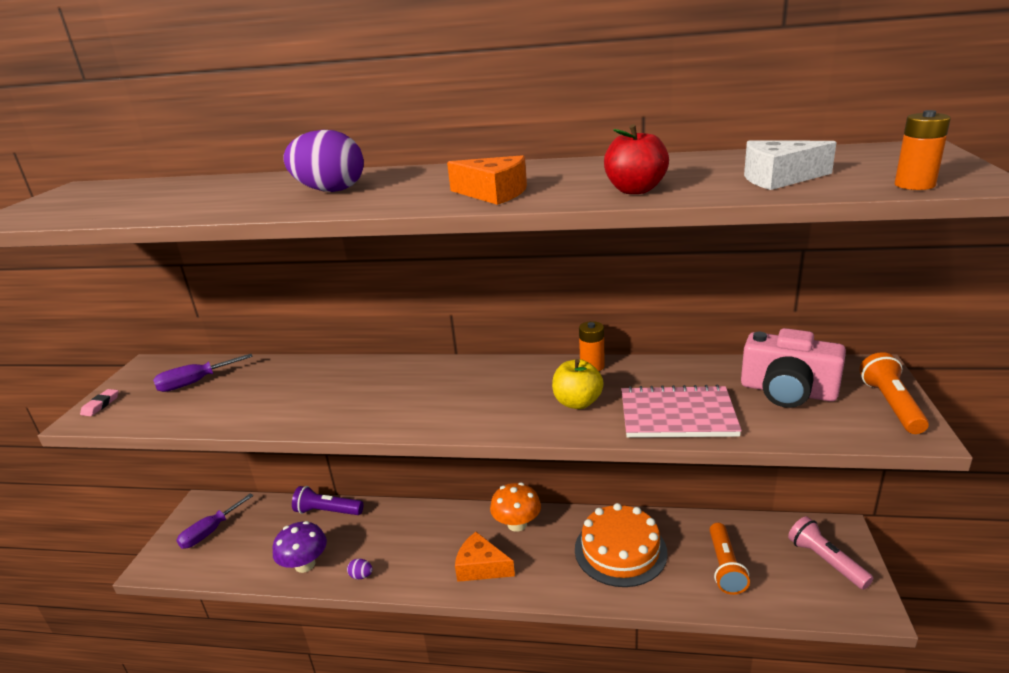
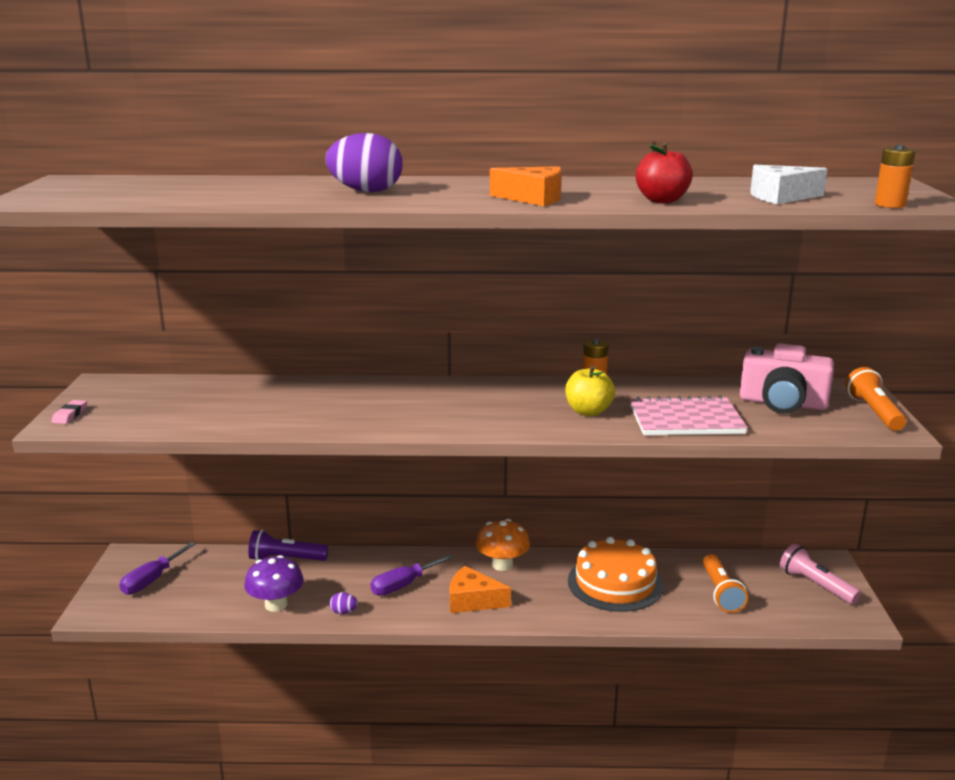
camera: 10 degrees left, 5 degrees down
purple screwdriver [153,354,253,392] -> purple screwdriver moved to [370,554,453,596]

